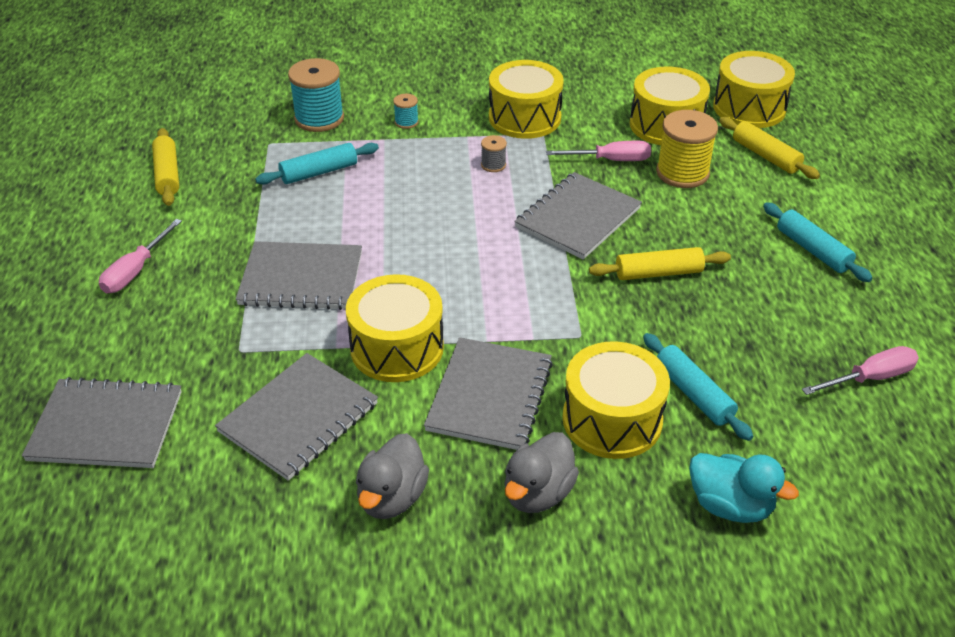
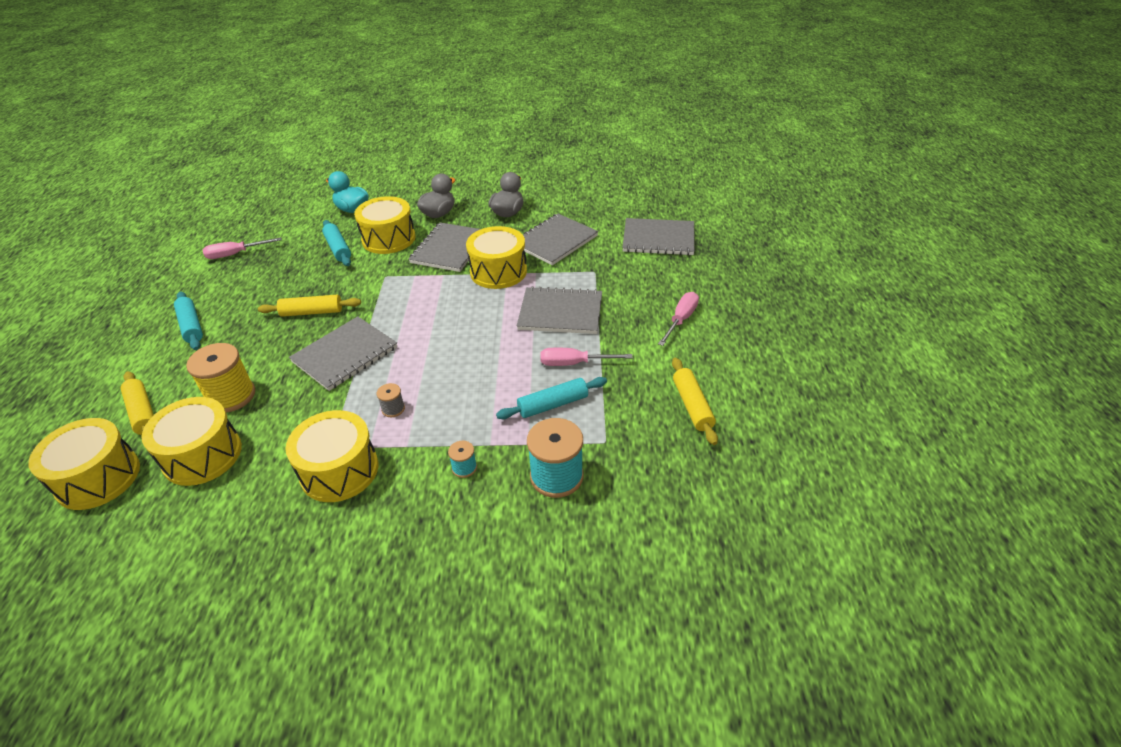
camera: 175 degrees left, 0 degrees up
pink screwdriver [546,141,651,161] -> pink screwdriver moved to [540,348,632,366]

